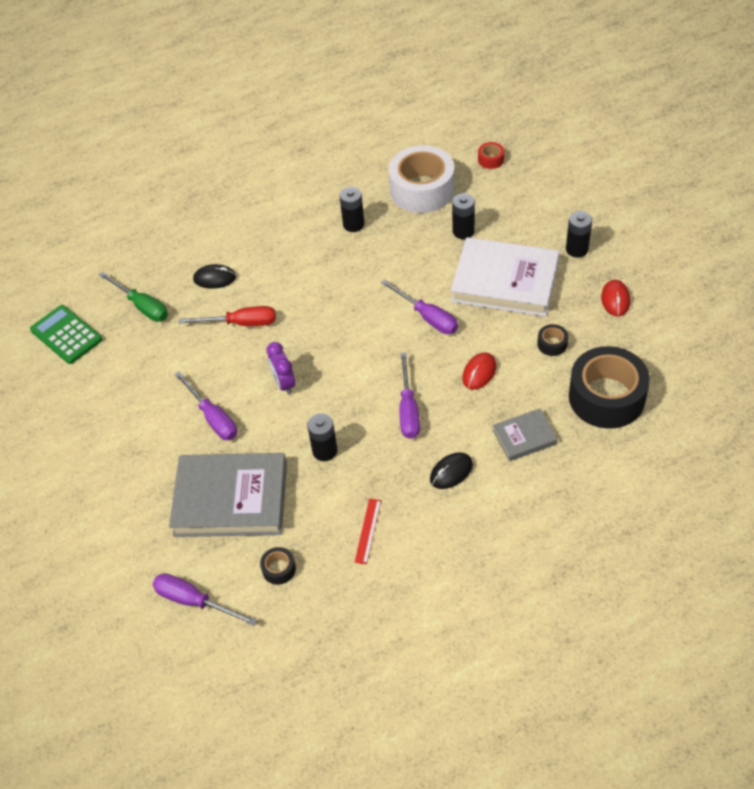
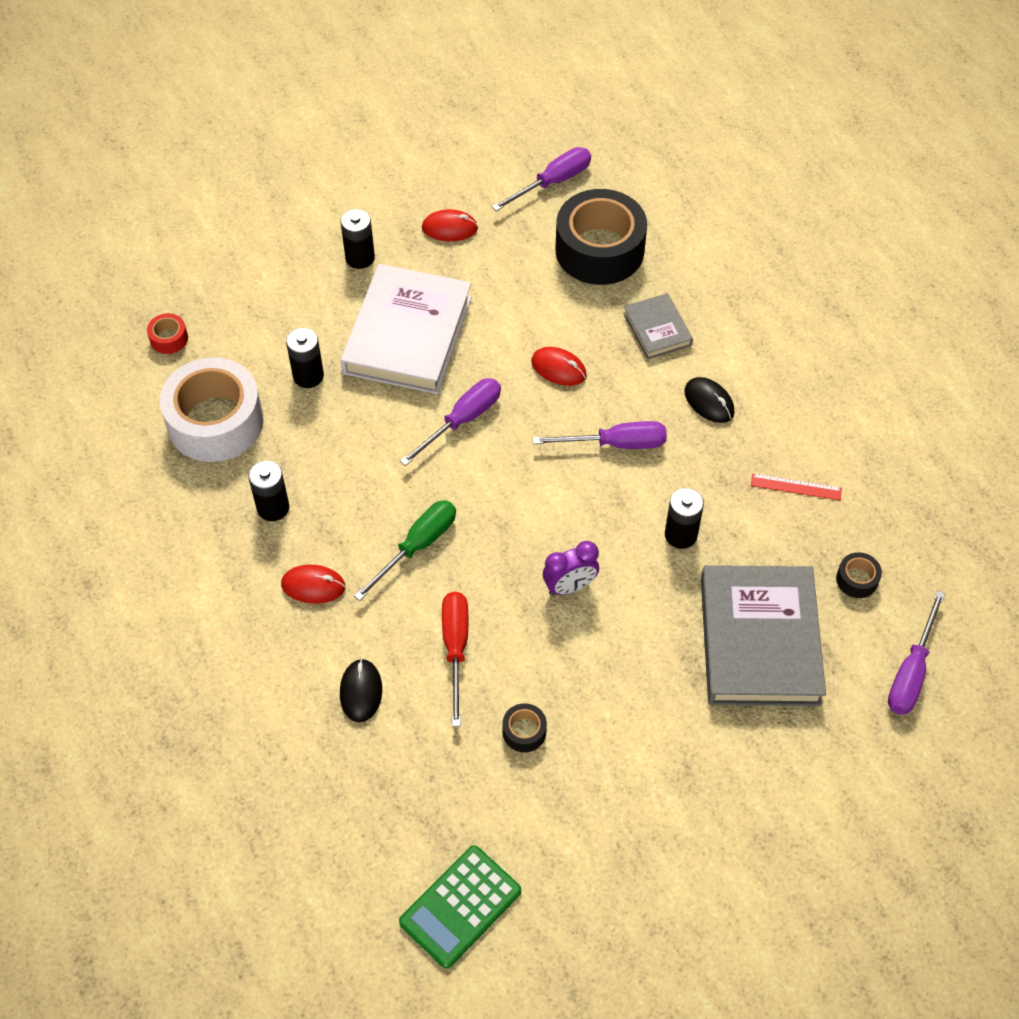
camera: 95 degrees left, 5 degrees up
green screwdriver [99,271,168,322] -> green screwdriver moved to [354,500,456,601]
purple screwdriver [174,371,237,440] -> purple screwdriver moved to [492,147,591,211]
black tape [537,324,568,356] -> black tape moved to [502,703,547,752]
none -> red mouse [281,565,345,604]

